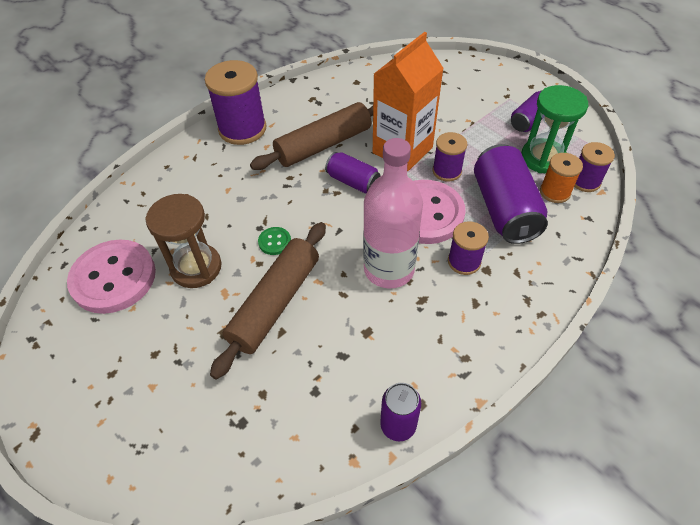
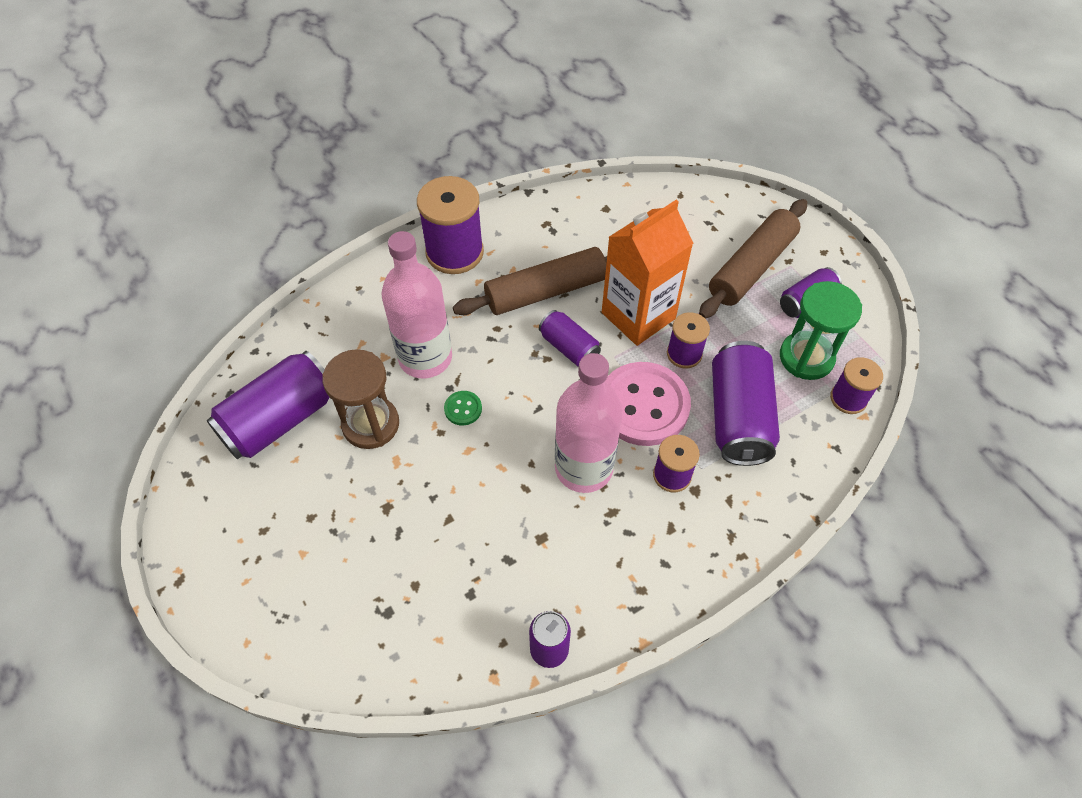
camera: 10 degrees right, 5 degrees up
pink button [67,240,156,314] -> purple can [207,351,330,459]
brown rolling pin [210,222,326,380] -> brown rolling pin moved to [699,199,807,319]
orange spool [540,153,583,203] -> none
none -> pink bottle [381,231,452,378]

